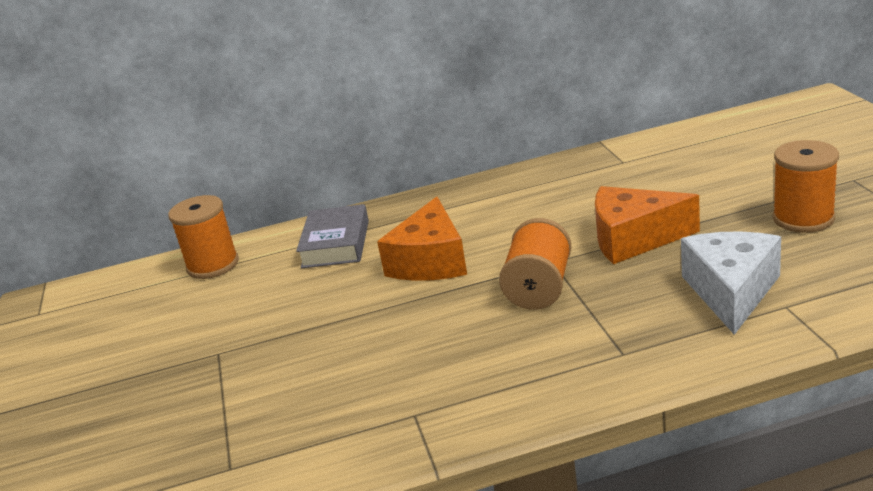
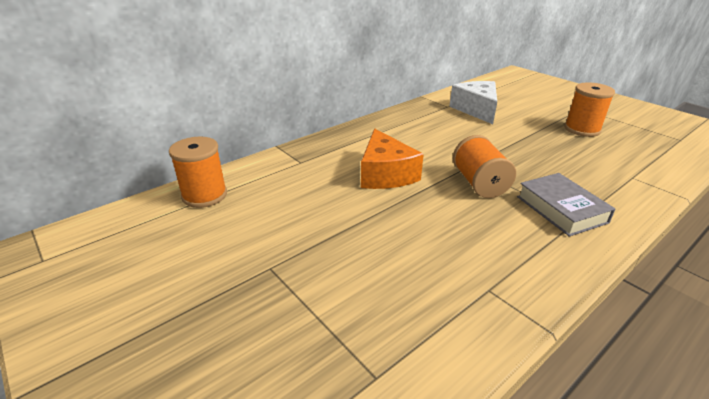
camera: 30 degrees left, 5 degrees up
grey book [296,204,369,268] -> grey book moved to [517,173,615,237]
orange cheese [595,186,700,264] -> none
white cheese [681,231,781,335] -> white cheese moved to [449,81,497,124]

